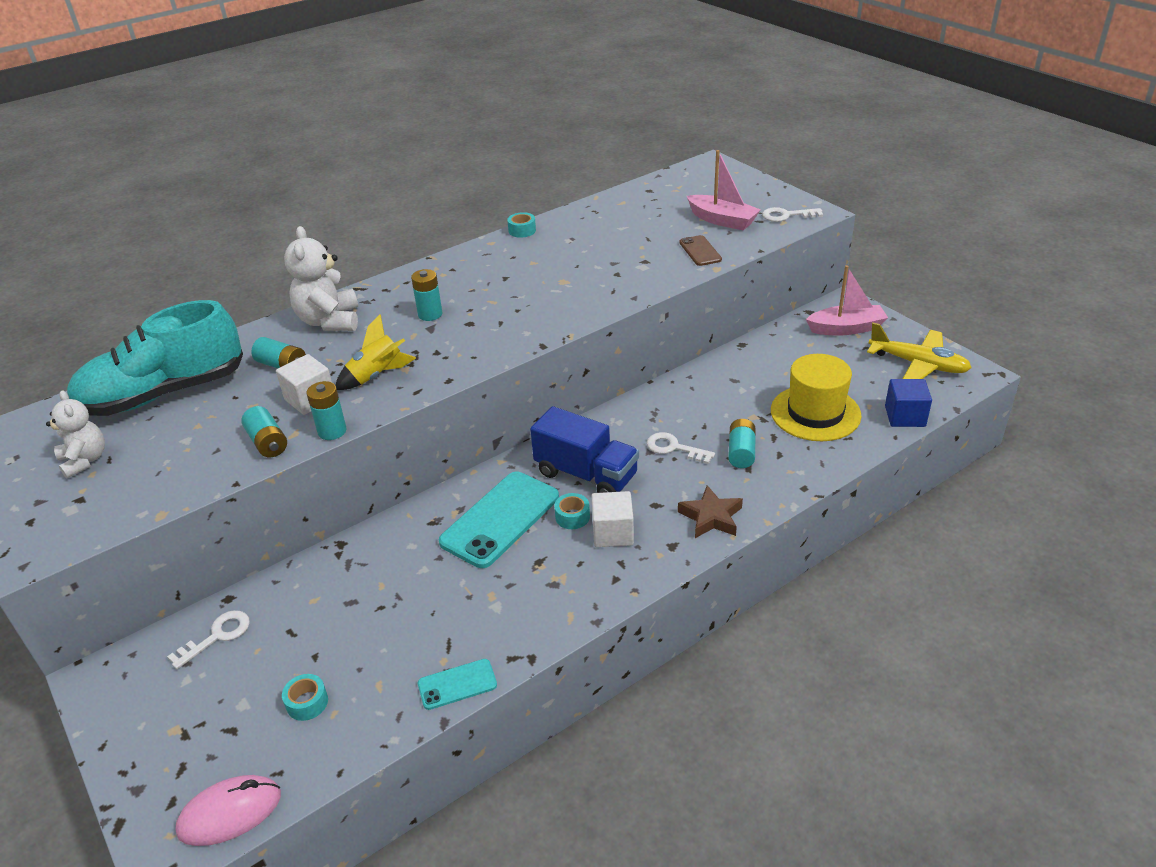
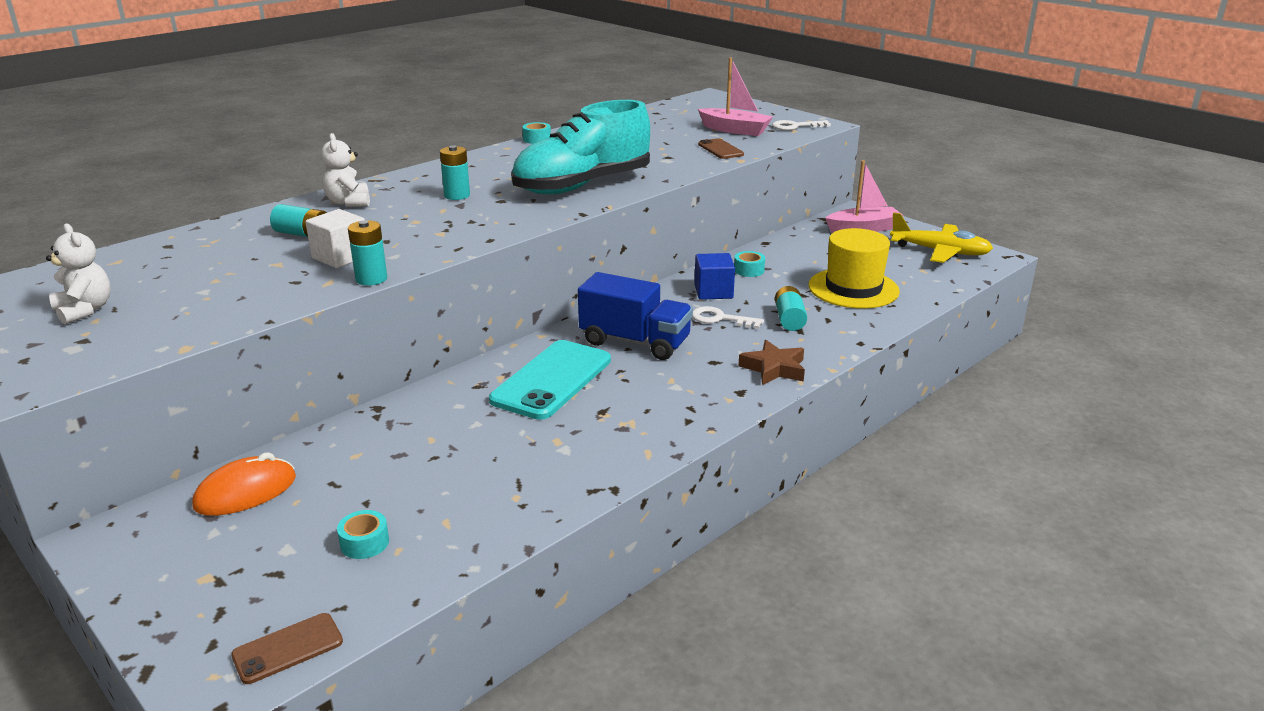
camera: 10 degrees left, 10 degrees down
turquoise shoe [67,300,243,416] -> turquoise shoe moved to [511,100,650,194]
white key [167,610,250,669] -> orange mouse [192,452,296,516]
pink mouse [175,775,281,846] -> brown phone [231,613,343,684]
turquoise battery [241,406,287,457] -> none
white teddy bear [284,226,358,331] -> white teddy bear [321,133,370,207], size x0.66
yellow rocket [336,314,416,390] -> none
turquoise phone [418,659,497,710] -> none
turquoise tape [554,493,590,529] -> turquoise tape moved to [734,251,765,277]
white cube [591,491,634,547] -> none
blue cube [885,379,932,427] -> blue cube moved to [694,253,735,300]

